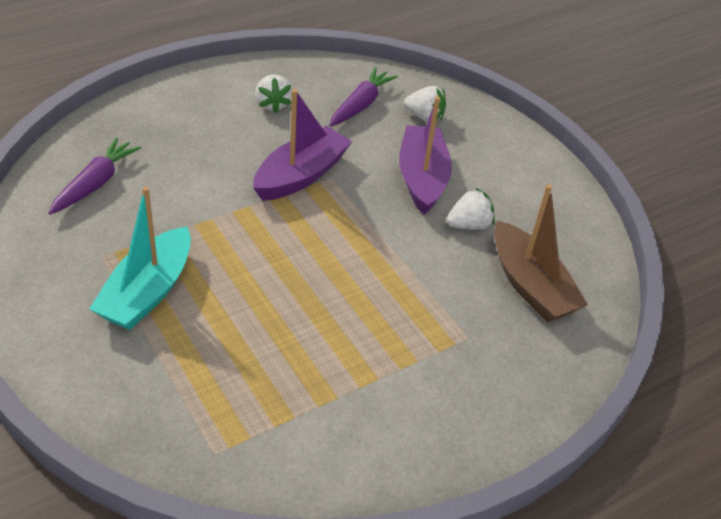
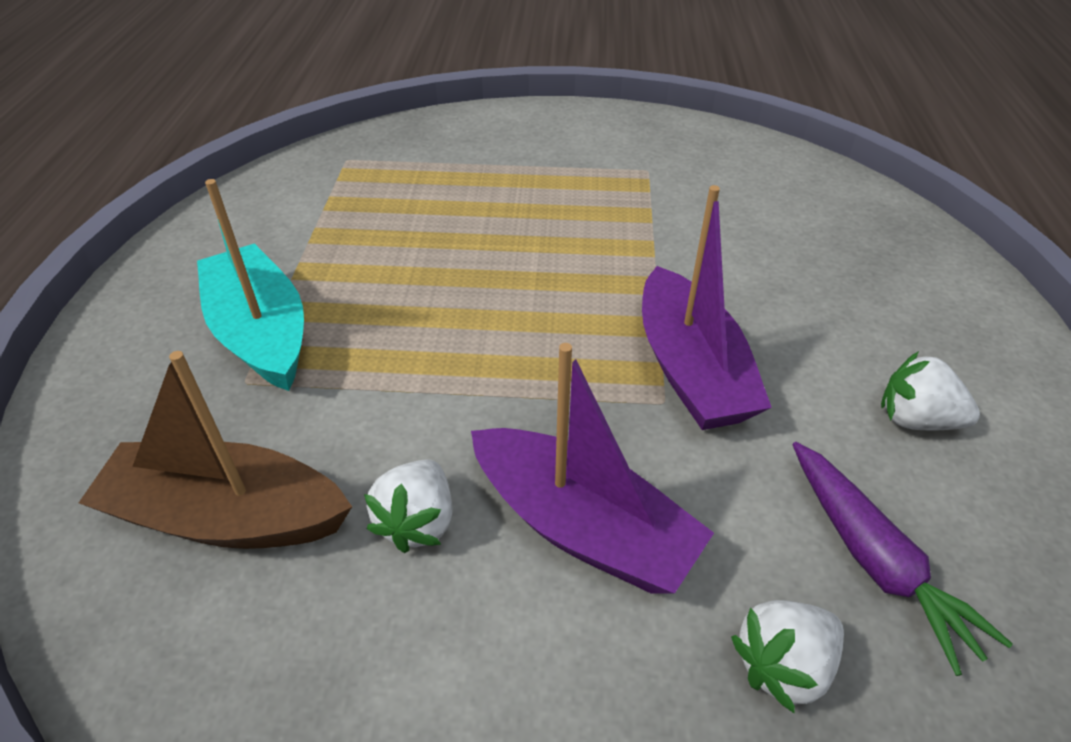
camera: 130 degrees right, 0 degrees up
purple carrot [48,137,141,215] -> none
turquoise boat [89,187,191,330] -> turquoise boat moved to [197,179,304,391]

